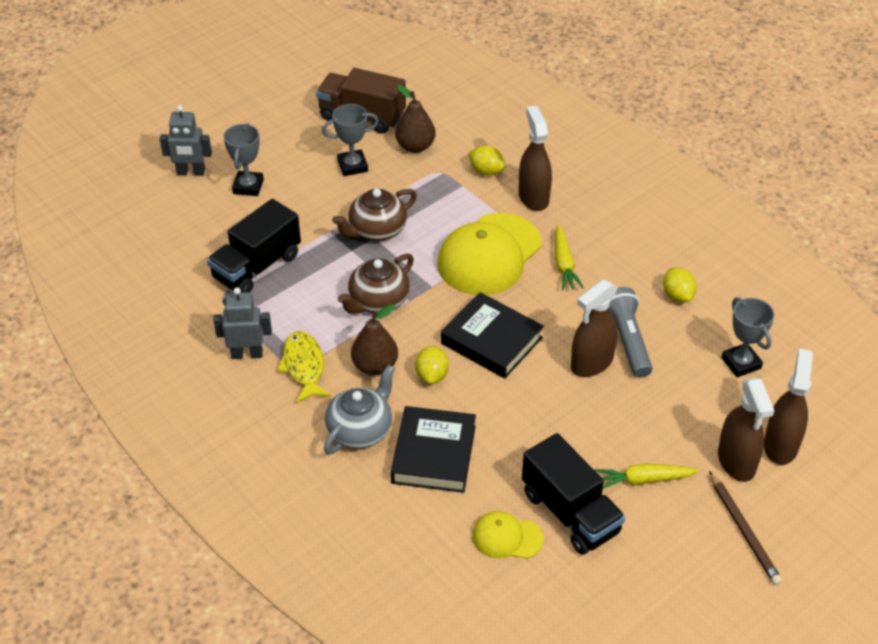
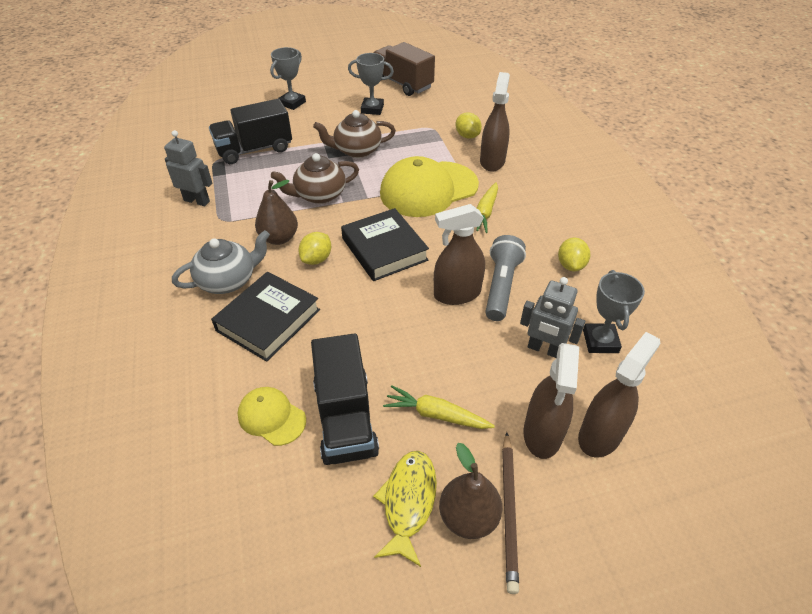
camera: 25 degrees right, 0 degrees up
grey robot [160,105,212,176] -> grey robot moved to [520,277,585,358]
yellow fish [277,331,331,403] -> yellow fish moved to [373,451,437,567]
brown pear [395,85,436,153] -> brown pear moved to [439,443,502,539]

